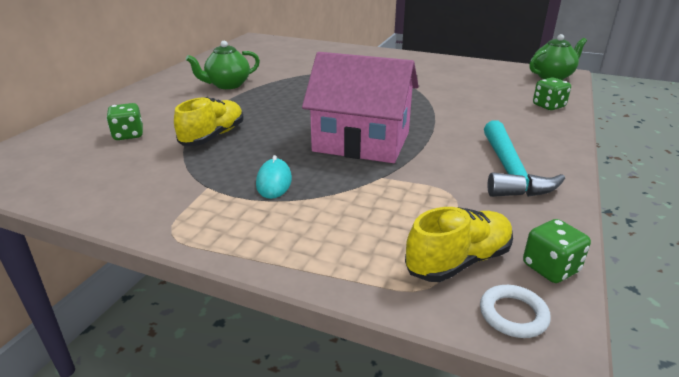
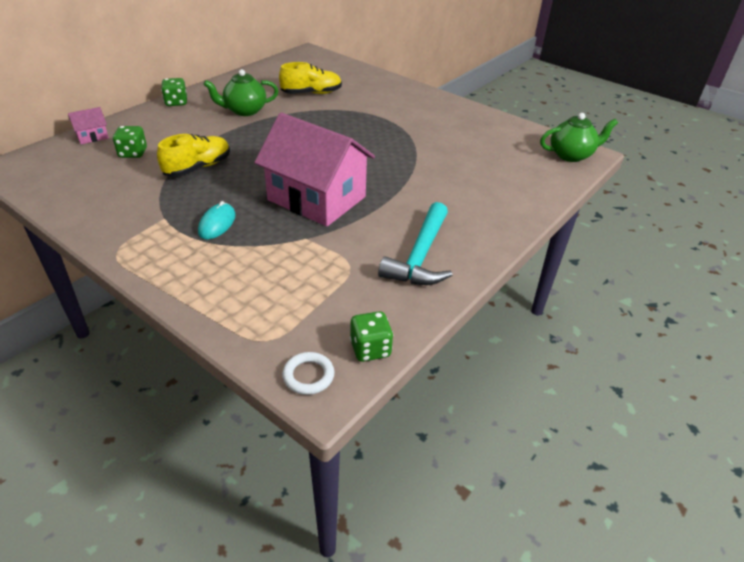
camera: 15 degrees right, 10 degrees up
yellow shoe [405,207,513,282] -> yellow shoe moved to [279,62,342,94]
green dice [533,78,571,110] -> green dice moved to [161,78,187,106]
none -> pink house [68,107,109,144]

